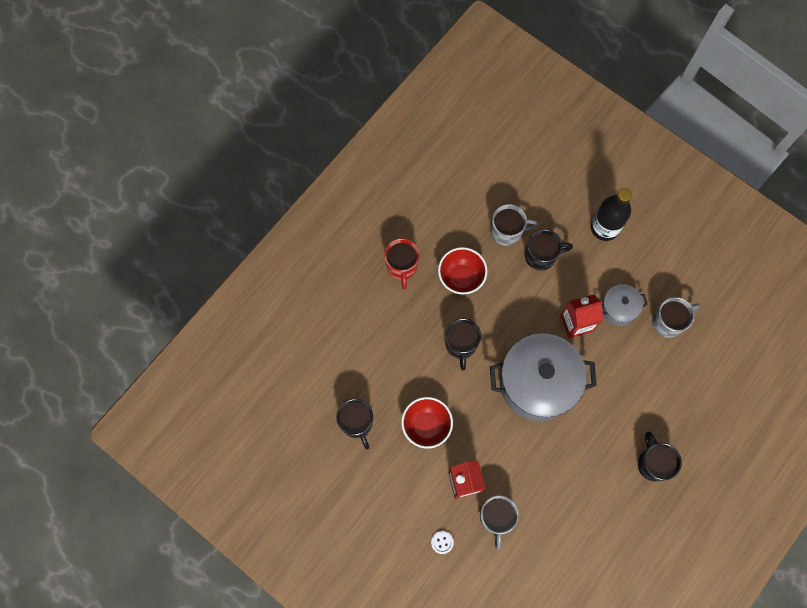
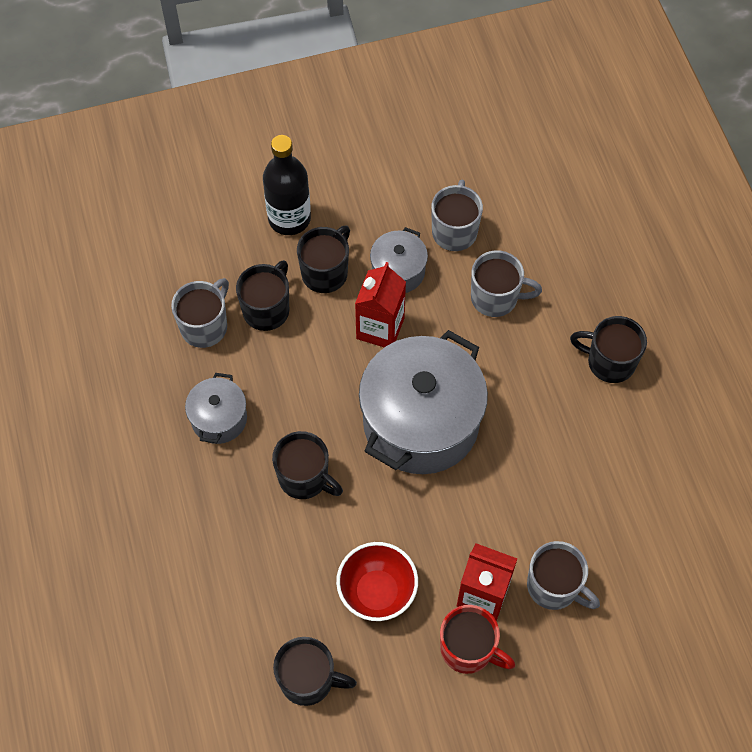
camera: 55 degrees left, 10 degrees down
red mug [384,238,419,290] -> red mug moved to [440,605,515,674]
white button [431,531,454,554] -> none
red bowl [438,247,487,294] -> grey pot [185,373,247,444]
none -> black mug [297,225,350,293]
none -> grey mug [471,250,542,317]

